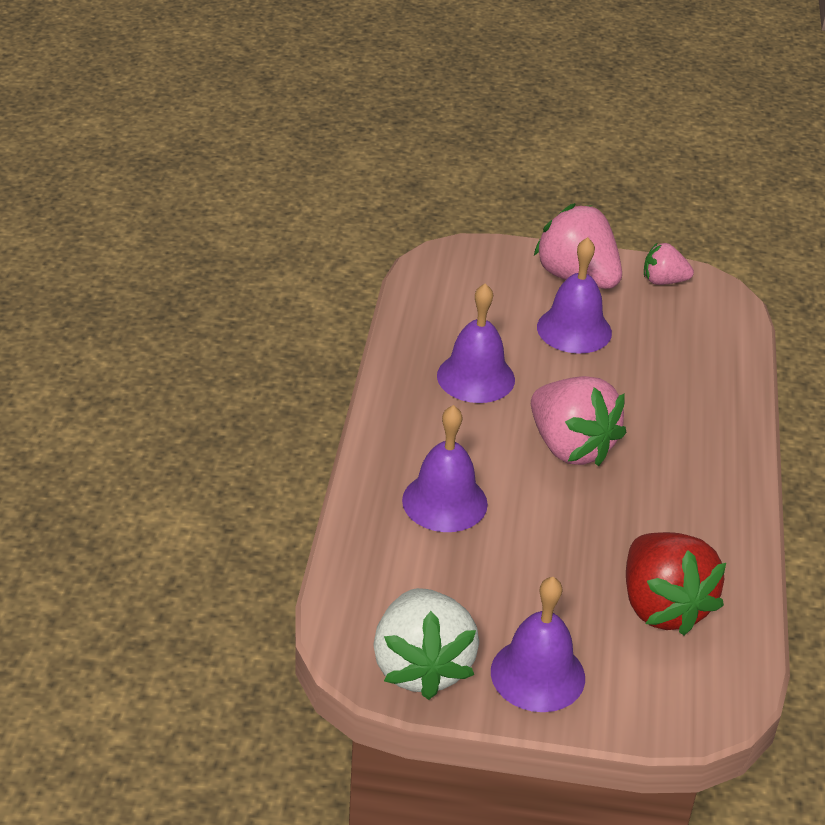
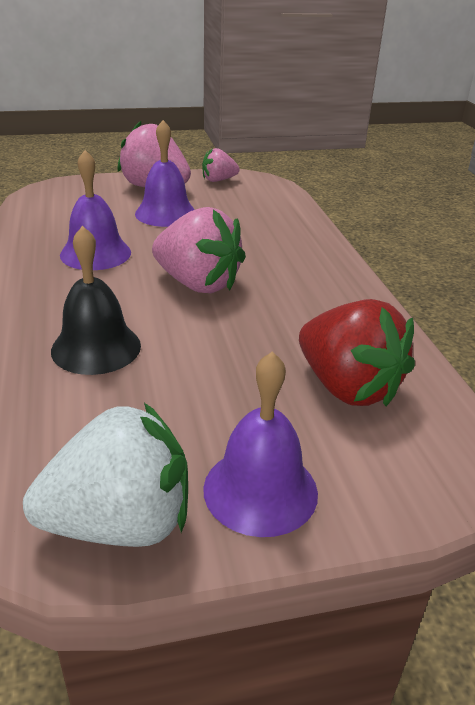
camera: 20 degrees left, 5 degrees down
white strawberry [373,588,479,700] -> white strawberry turned 75 degrees counterclockwise [23,403,188,547]
purple bell [402,405,488,532] -> black bell [51,226,141,375]

